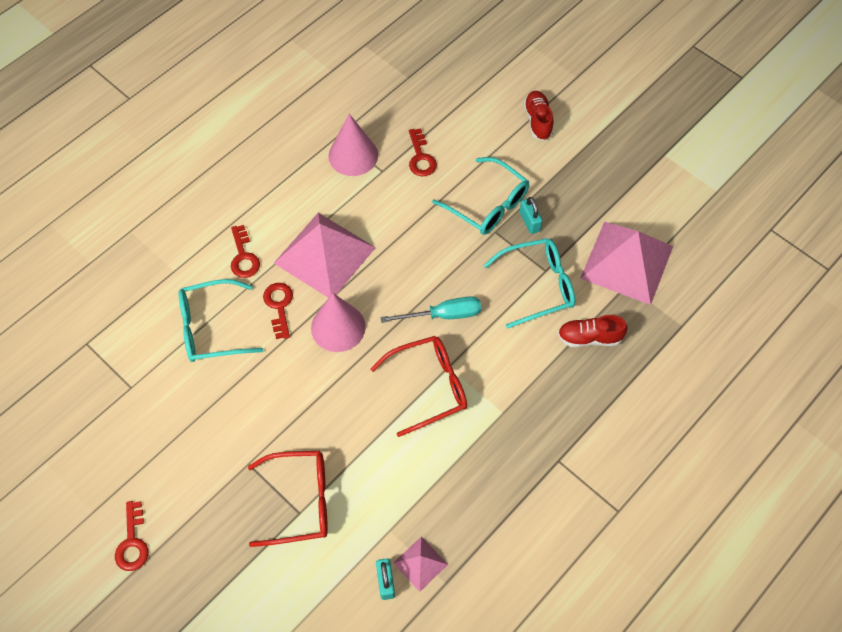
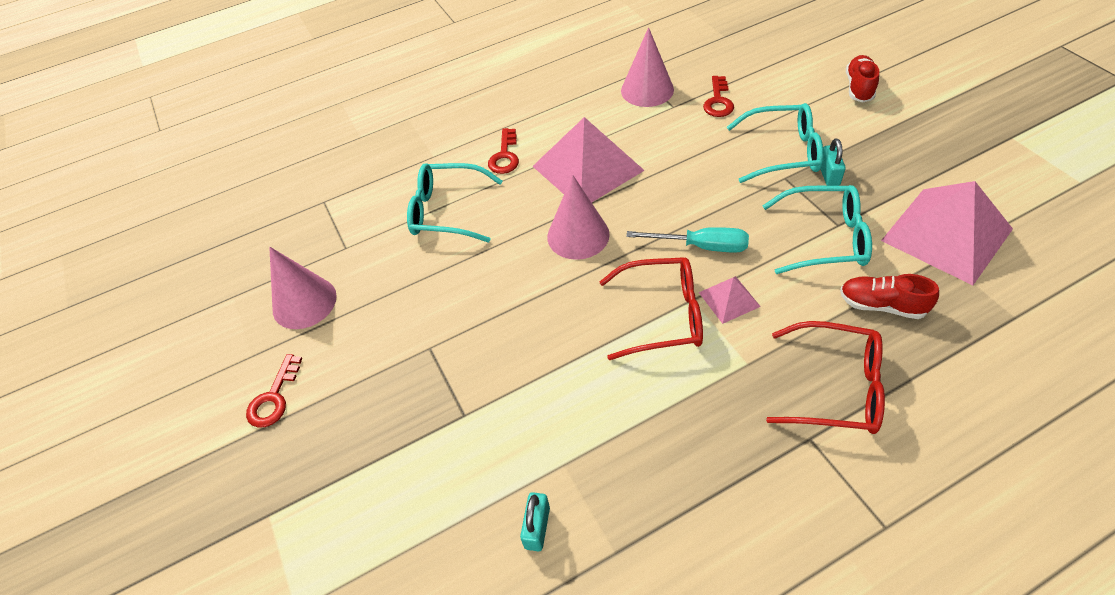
camera: 25 degrees right, 10 degrees down
red glasses [248,451,328,547] -> red glasses moved to [766,321,885,434]
red key [263,283,293,339] -> none
pink pyramid [393,537,448,592] -> pink pyramid moved to [699,276,761,324]
turquoise glasses [432,157,529,235] -> turquoise glasses turned 60 degrees counterclockwise [727,103,823,183]
none -> pink cone [269,247,337,329]

